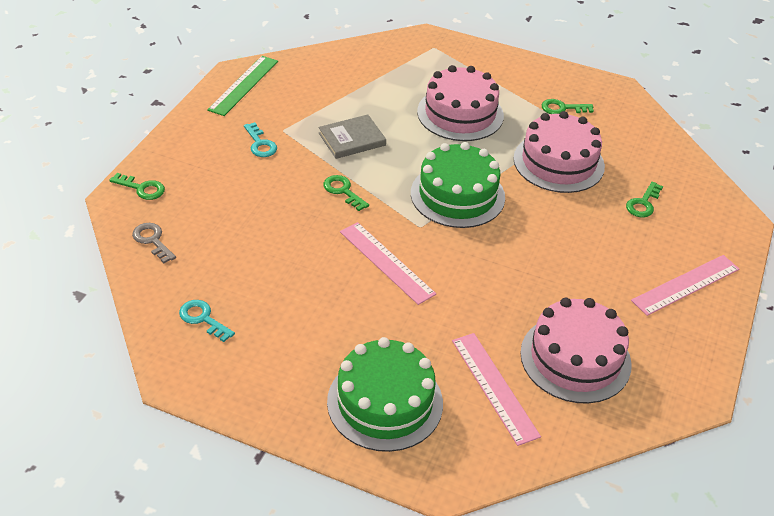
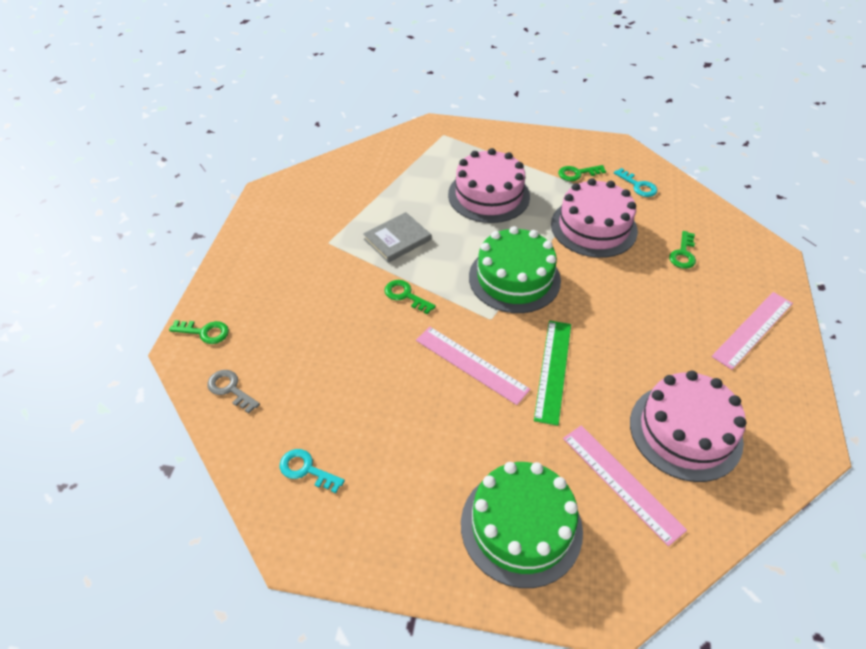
camera: 10 degrees left, 5 degrees up
green ruler [207,56,278,116] -> green ruler moved to [534,320,571,426]
turquoise key [244,122,277,157] -> turquoise key moved to [614,168,657,197]

